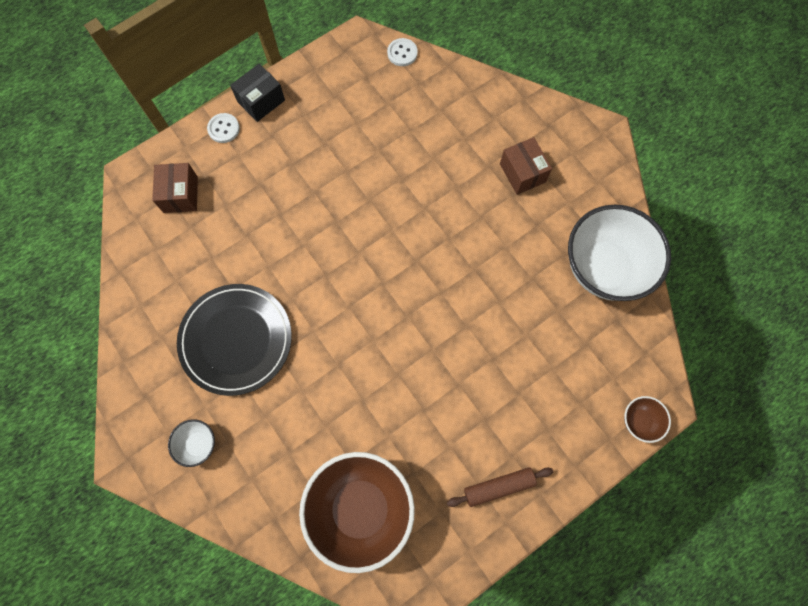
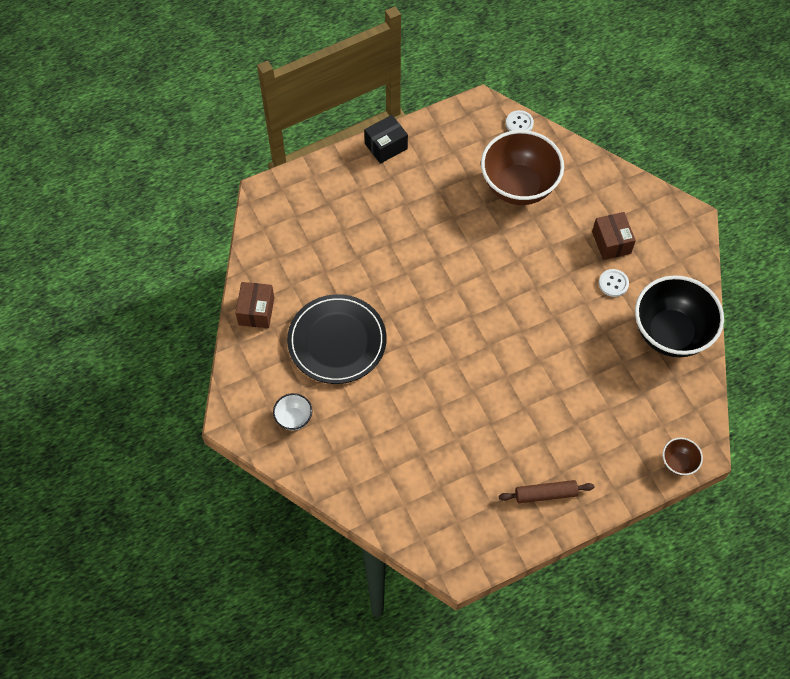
camera: 10 degrees right, 10 degrees down
brown box [152,163,198,213] -> brown box moved to [236,282,274,328]
white button [207,113,240,143] -> white button moved to [599,269,629,297]
brown bowl [299,452,415,573] -> brown bowl moved to [481,130,564,205]
white bowl [568,204,671,301] -> black bowl [635,275,724,357]

